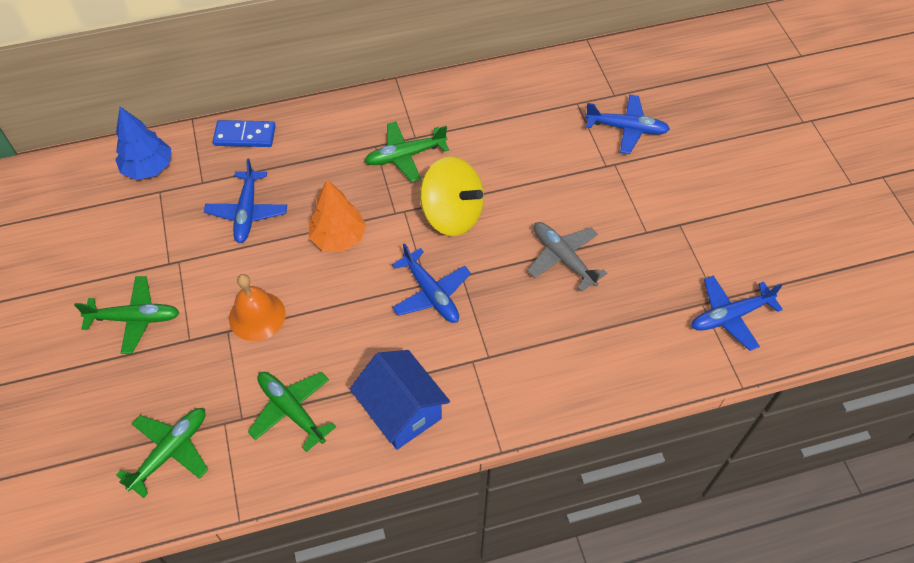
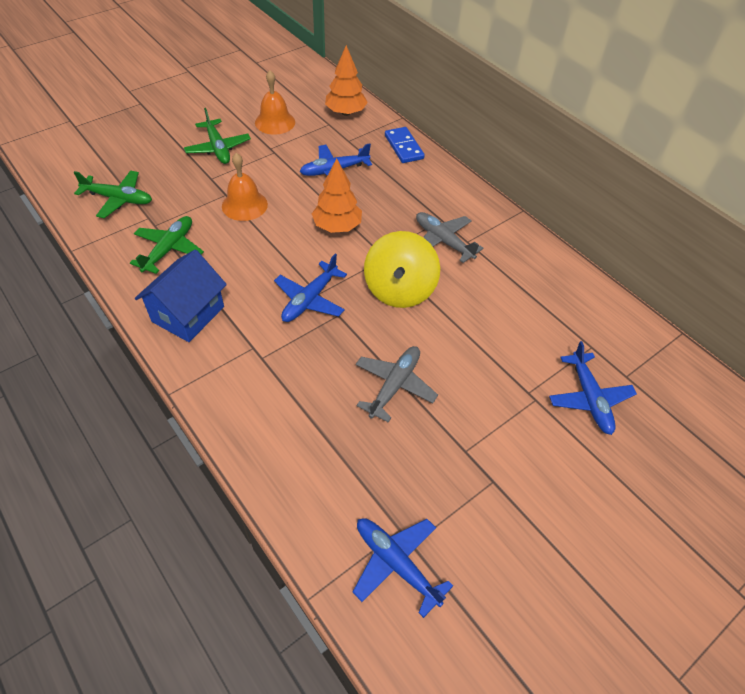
camera: 65 degrees right, 5 degrees down
blue tree [116,107,171,180] -> orange tree [325,45,368,116]
green plane [364,121,449,182] -> grey plane [416,212,484,263]
none -> orange bell [255,70,295,135]

